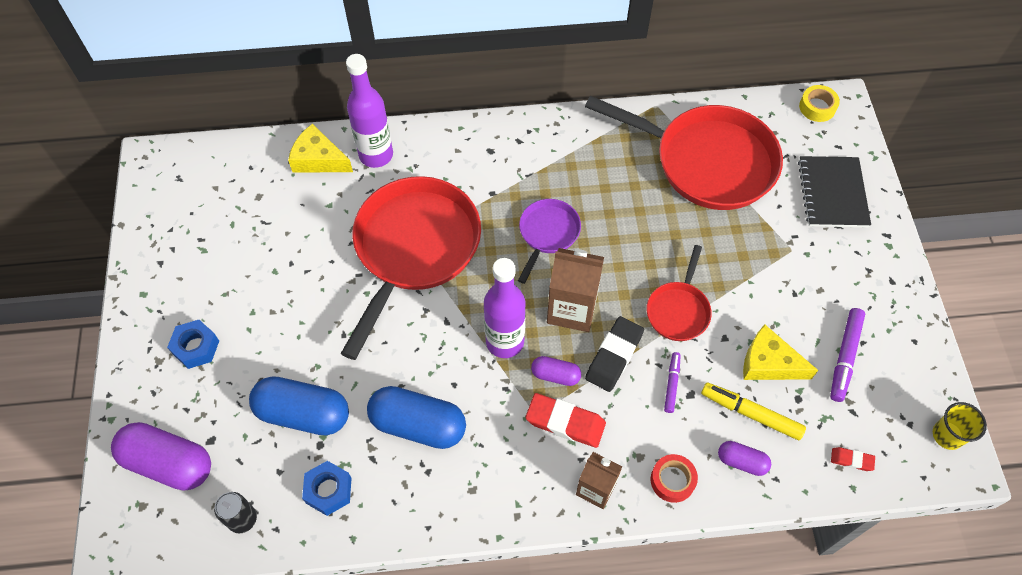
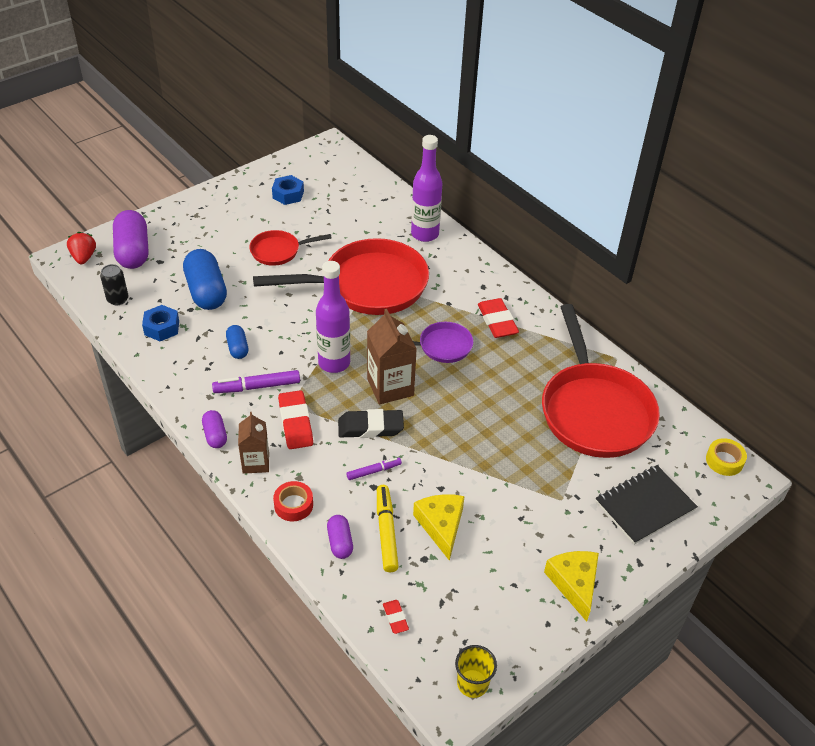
camera: 55 degrees right, 15 degrees down
blue nut [167,320,219,369] -> blue nut moved to [272,175,304,205]
yellow cheese [288,124,353,173] -> yellow cheese moved to [544,551,599,622]
blue capsule [367,386,466,449] -> blue capsule [226,325,248,359], size x0.52
purple capsule [531,356,581,386] -> purple capsule moved to [202,410,227,448]
red pan [646,245,712,341] -> red pan moved to [249,230,332,266]
purple marker [830,308,865,402] -> purple marker moved to [212,370,300,393]
none -> red strawberry [67,232,96,264]
none -> red eraser [478,298,519,338]

